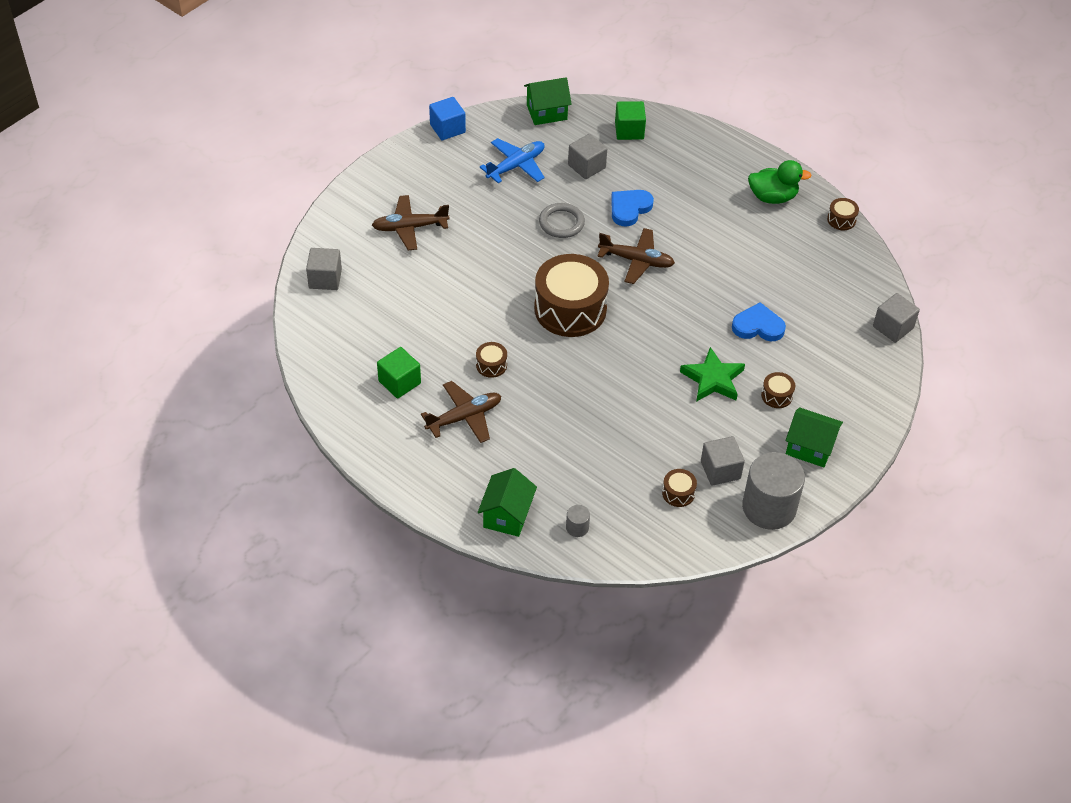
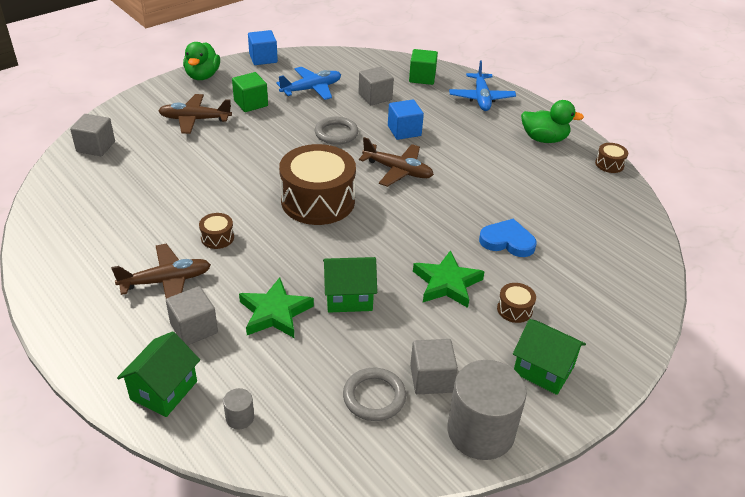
camera: 10 degrees right, 10 degrees down
green cube [377,347,421,398] -> green cube moved to [232,72,268,112]
green house [524,77,572,125] -> green house moved to [323,257,377,313]
blue heart [611,190,654,227] -> blue cube [388,100,424,140]
brown drum [662,469,697,507] -> grey ring [343,368,406,421]
grey cube [873,293,920,343] -> grey cube moved to [166,286,218,346]
none -> green duck [183,42,220,80]
none -> green star [239,277,314,338]
none -> blue plane [449,60,516,111]

